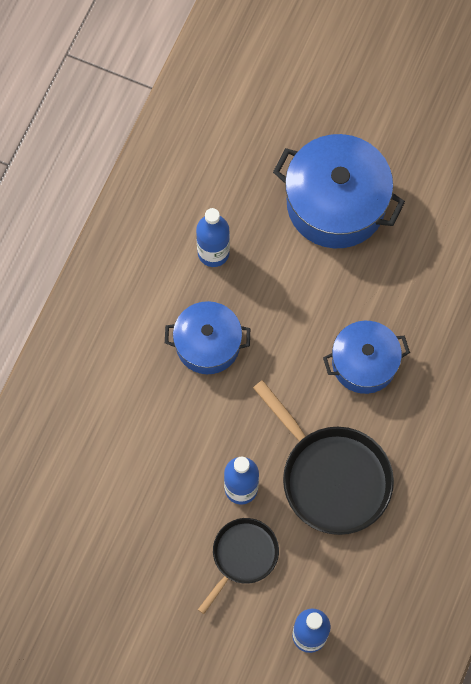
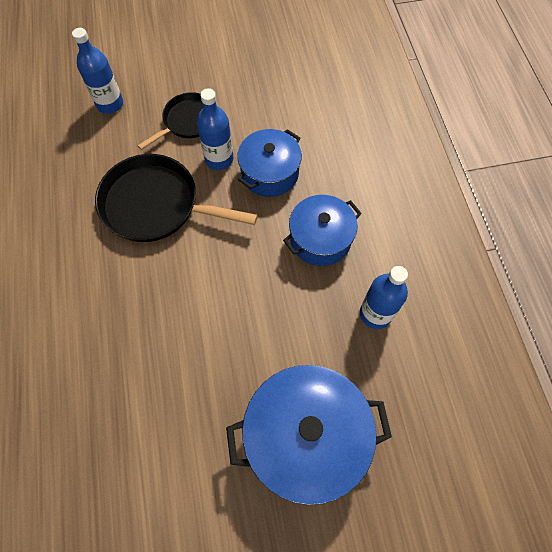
camera: 145 degrees right, 5 degrees down
black pan [198,518,279,614] -> black pan turned 135 degrees counterclockwise [137,92,203,150]
blue pot [323,321,410,394] -> blue pot moved to [237,129,302,197]

